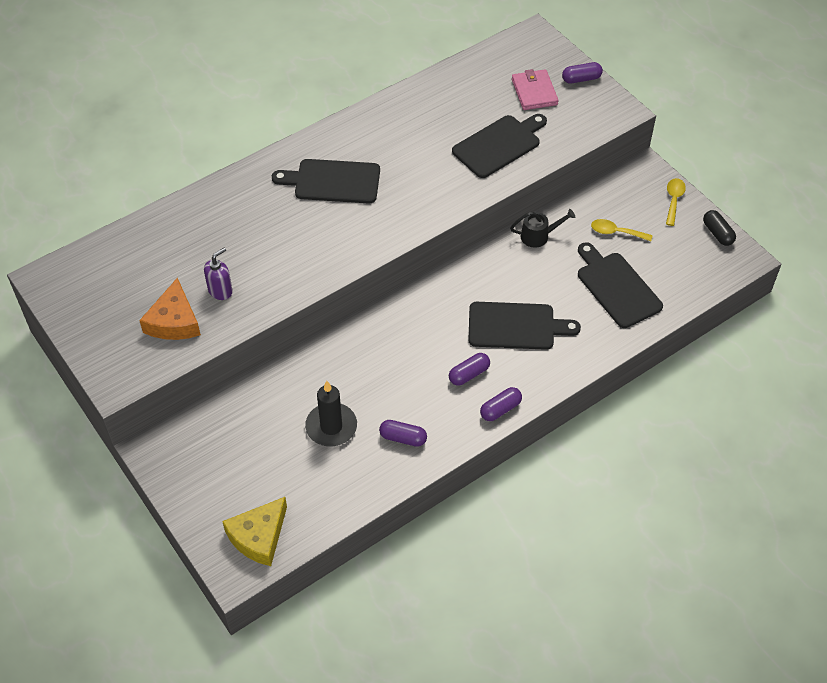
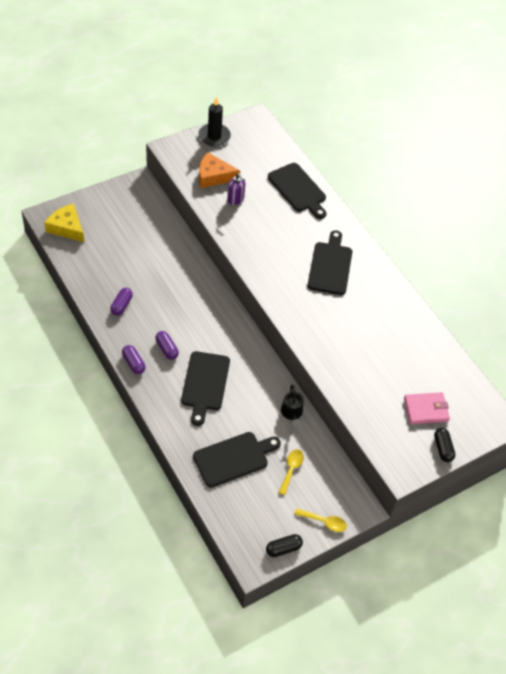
camera: 90 degrees right, 0 degrees up
black candle [305,381,357,446] -> black candle moved to [198,97,231,147]
black cutting board [452,114,547,178] -> black cutting board moved to [268,163,326,219]
purple capsule [562,62,603,84] -> black capsule [434,428,455,462]

